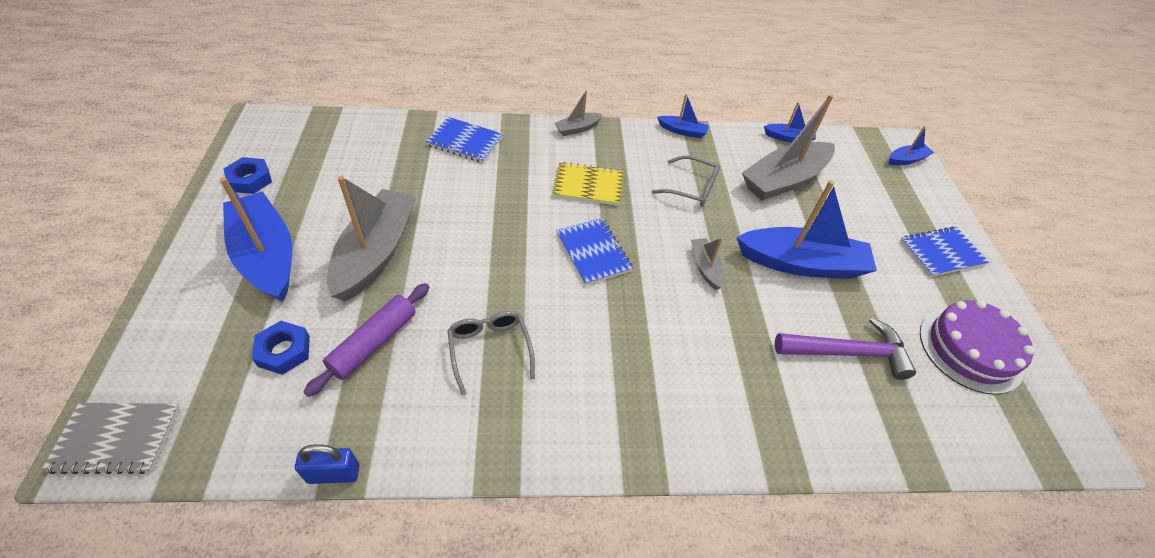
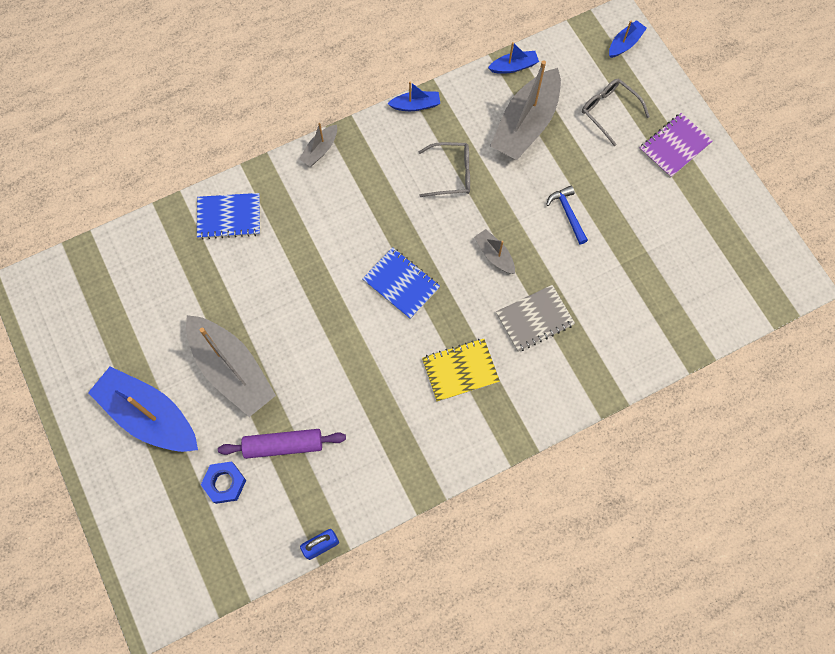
camera: 20 degrees left, 20 degrees up
grey notebook [42,403,180,474] -> grey notebook moved to [496,285,575,352]
blue nut [223,157,272,194] -> none
purple rolling pin [303,283,429,397] -> purple rolling pin turned 75 degrees clockwise [218,429,346,459]
grey boat [327,176,416,301] -> grey boat turned 150 degrees clockwise [186,315,276,417]
grey glasses [447,311,535,396] -> grey glasses moved to [582,79,650,146]
yellow notebook [553,162,623,206] -> yellow notebook moved to [422,339,500,402]
blue boat [736,180,877,279] -> blue hammer [546,186,588,244]
purple hammer [775,317,916,380] -> none
blue notebook [900,226,989,277] -> purple notebook [639,113,713,178]
purple cake [920,300,1035,395] -> none

